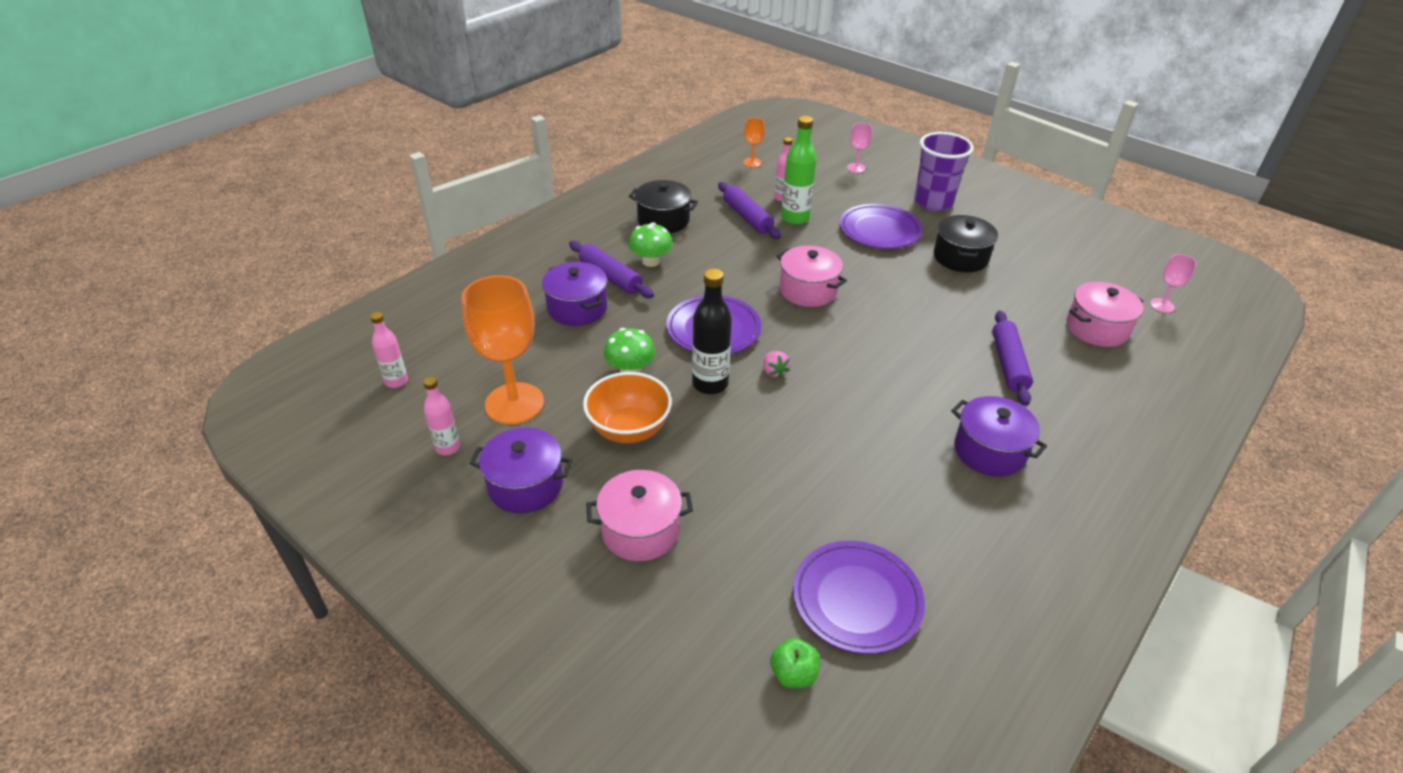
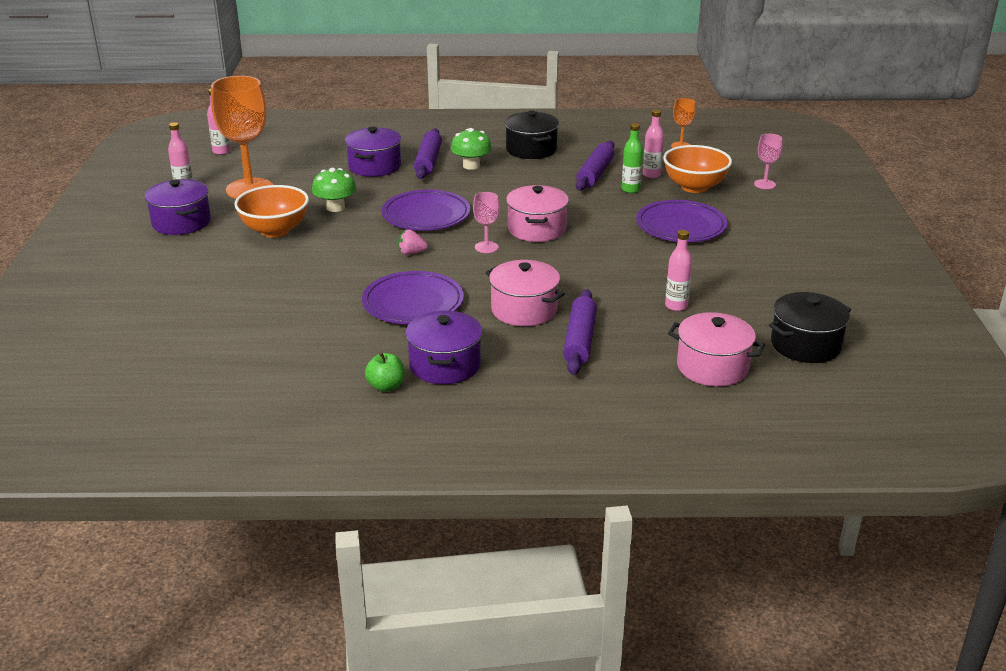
camera: 50 degrees right, 10 degrees down
pink pot [586,470,693,561] -> pink pot moved to [486,260,565,326]
black bottle [692,269,732,394] -> none
pink strawberry [763,351,790,379] -> pink strawberry turned 60 degrees clockwise [398,230,428,255]
green apple [771,638,820,689] -> green apple moved to [365,352,405,392]
green bottle [781,116,817,225] -> green bottle [622,123,643,193], size x0.62
purple plate [793,541,925,654] -> purple plate moved to [362,271,464,324]
purple cup [914,132,974,211] -> none
black pot [934,215,998,272] -> black pot moved to [769,292,851,363]
purple rolling pin [992,311,1033,406] -> purple rolling pin turned 45 degrees counterclockwise [563,289,597,375]
pink goblet [1150,254,1197,313] -> pink goblet moved to [473,192,500,253]
none -> orange bowl [663,145,732,193]
none -> pink bottle [665,230,692,311]

